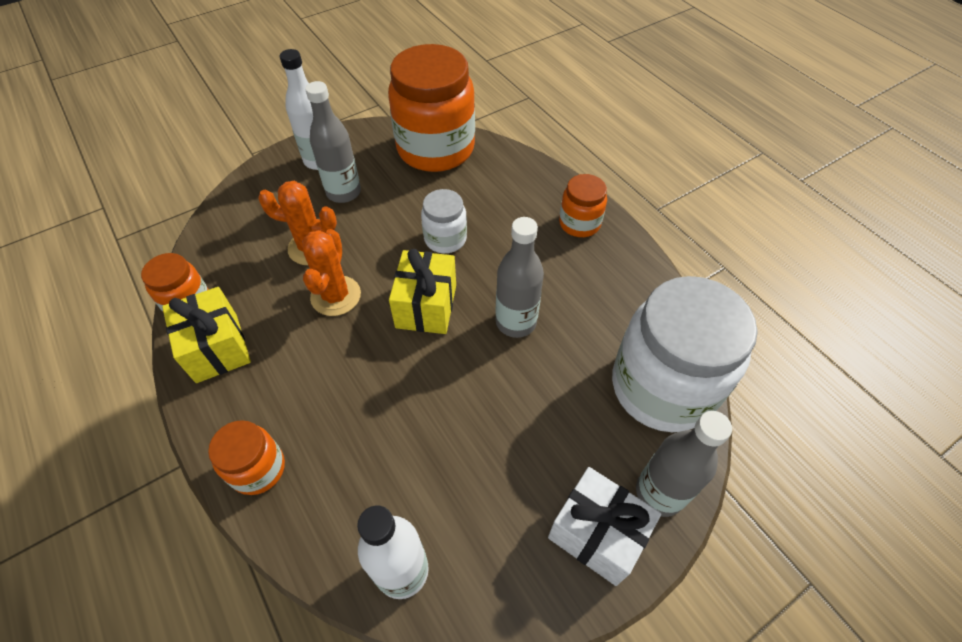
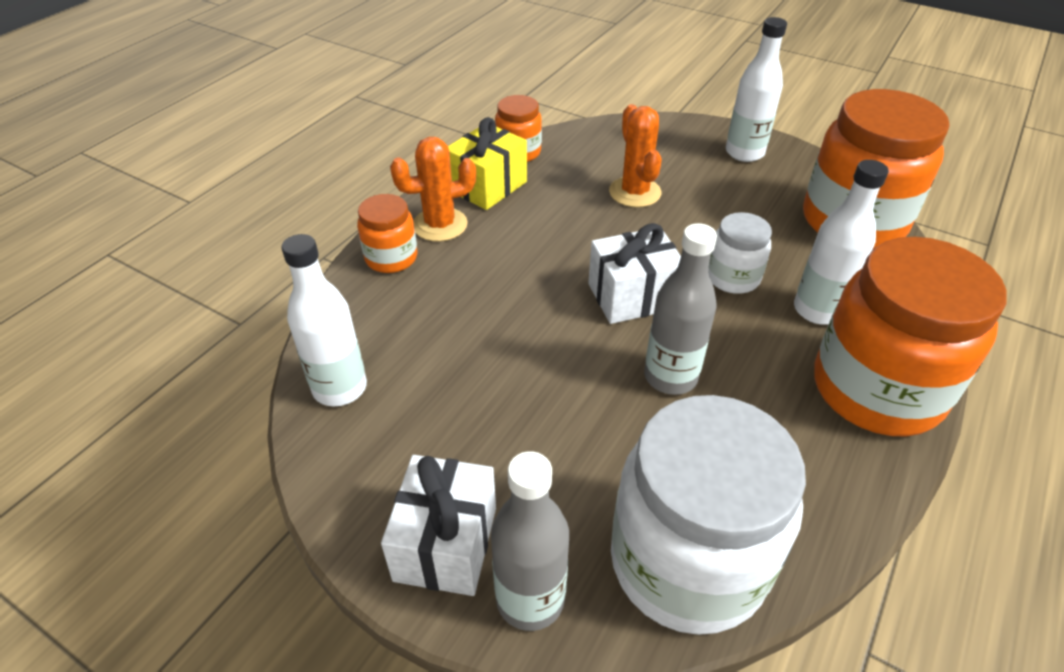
camera: 65 degrees right, 10 degrees down
orange cactus [302,229,361,316] -> orange cactus moved to [390,137,476,242]
grey bottle [305,81,361,203] -> none
yellow gift [389,249,456,334] -> white gift [588,223,681,324]
orange jar [559,174,607,237] -> orange jar [814,237,1007,437], size x2.05
none -> white bottle [794,160,889,325]

